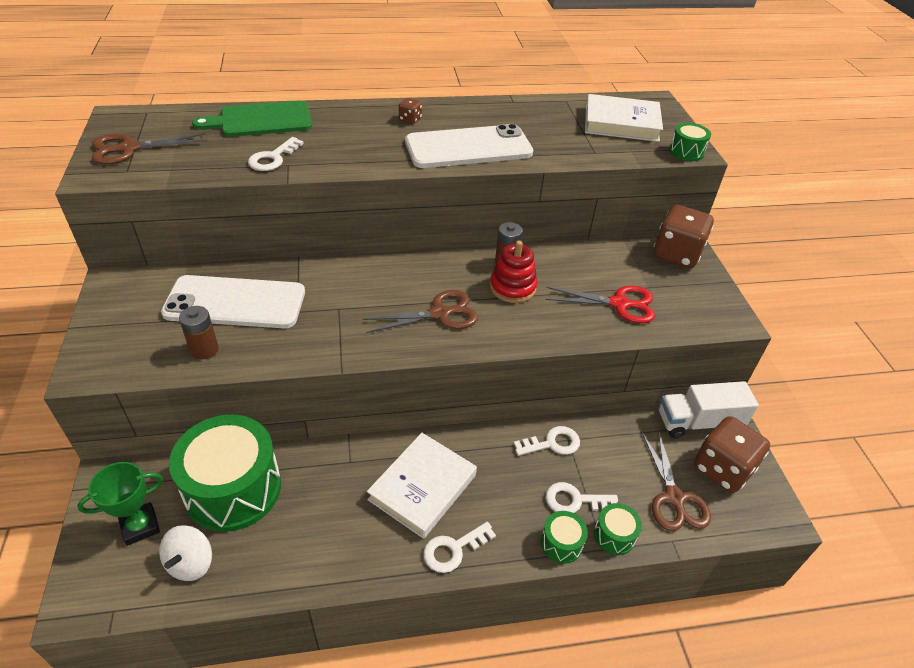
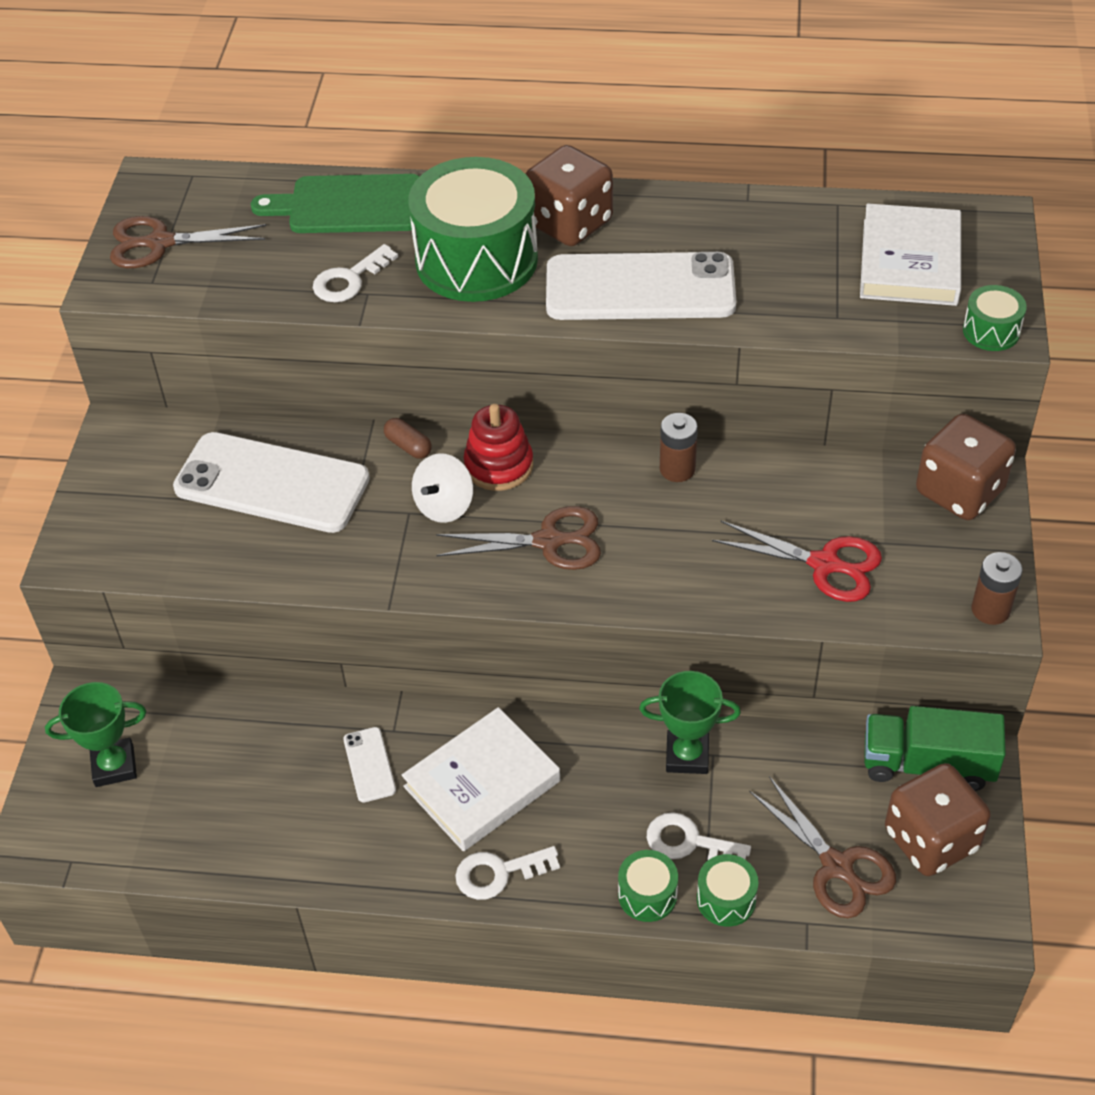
camera: 20 degrees right, 5 degrees up
white spinning top [159,525,212,581] -> white spinning top moved to [412,453,473,523]
green drum [169,414,281,532] -> green drum moved to [408,157,538,302]
brown battery [179,306,219,359] -> brown battery moved to [972,552,1022,625]
brown dice [399,98,422,124] -> brown dice [525,145,613,246], size x2.36
red stacking toy [490,241,538,303] -> red stacking toy moved to [463,404,533,491]
white key [514,426,580,456] -> green trophy [639,671,741,774]
white book [585,94,663,142] -> white book turned 75 degrees clockwise [860,203,961,306]
brown scissors [642,430,711,531] -> brown scissors turned 45 degrees counterclockwise [749,776,896,918]
white truck [659,381,759,438] -> green truck [864,706,1006,791]
none -> white phone [343,727,396,802]
none -> brown capsule [384,418,432,459]

